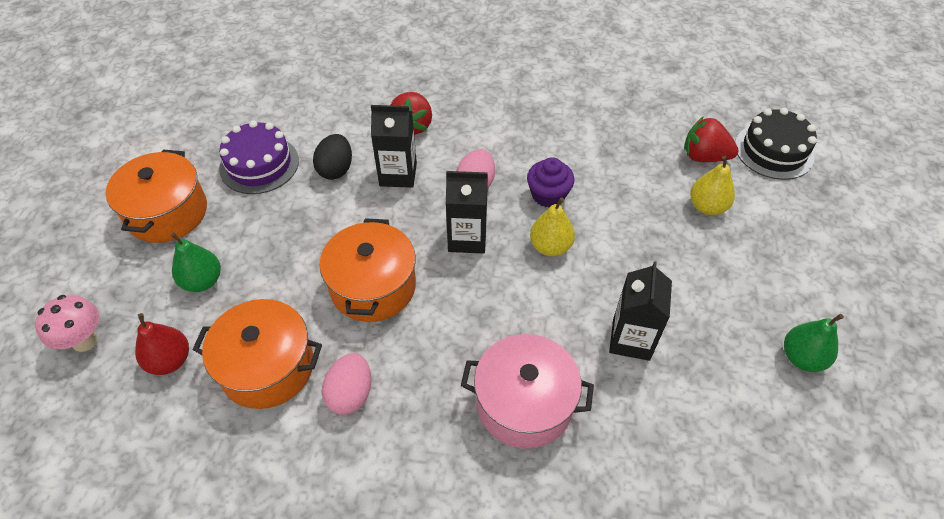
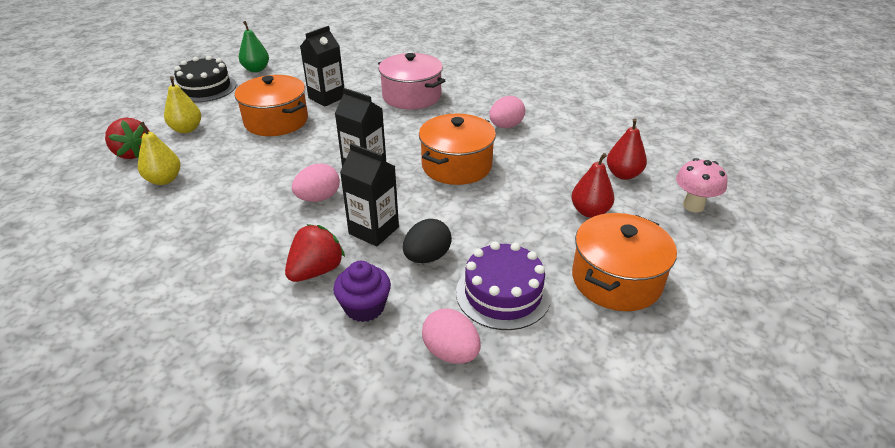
camera: 150 degrees left, 15 degrees down
green pear [171,233,221,292] -> red pear [571,153,614,218]
orange pot [193,299,322,409] -> orange pot moved to [235,75,308,136]
purple cupcake [527,157,575,208] -> purple cupcake moved to [333,261,391,322]
yellow pear [530,197,575,256] -> yellow pear moved to [138,122,181,185]
black cake [735,108,817,180] -> black cake moved to [174,56,237,103]
none -> pink egg [422,309,481,364]

